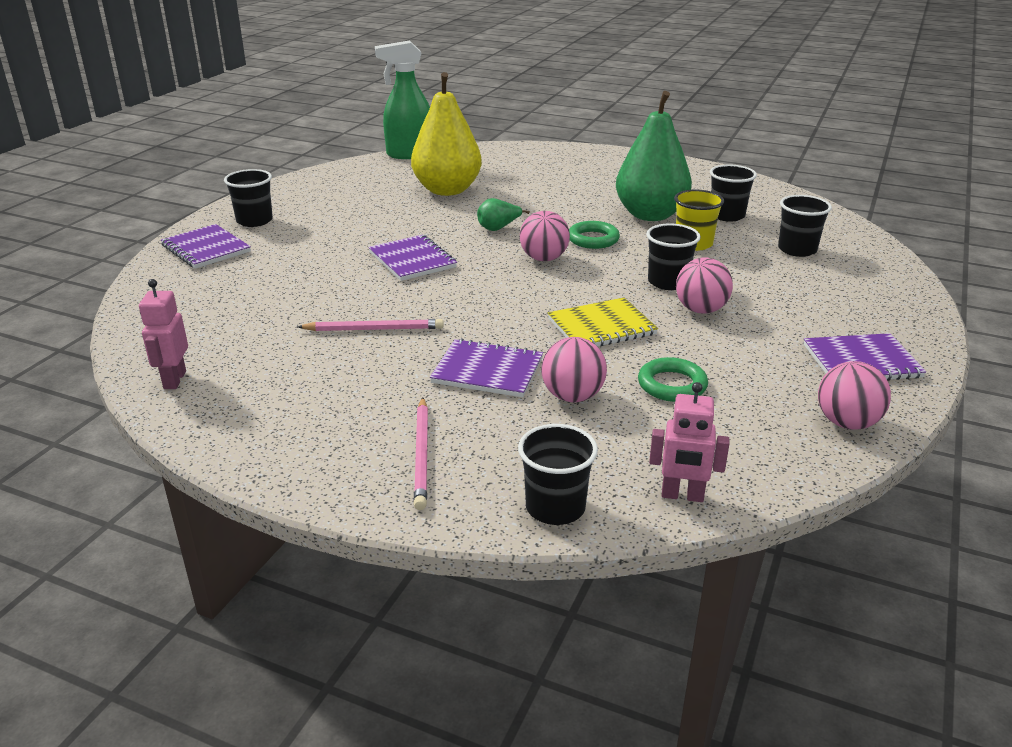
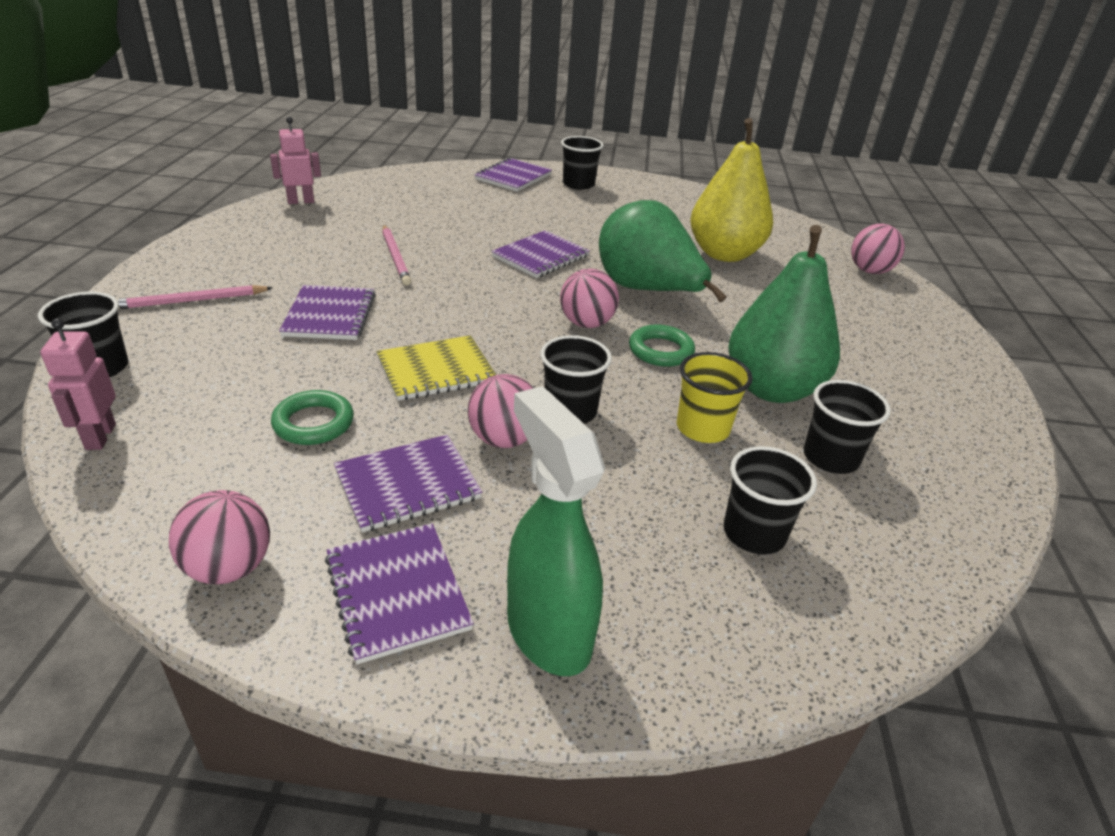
camera: 70 degrees right, 5 degrees up
green spray bottle [375,40,430,159] -> green spray bottle moved to [507,386,605,676]
green pear [477,198,530,231] -> green pear [599,200,727,302], size x2.37
pink ball [541,337,607,402] -> pink ball moved to [851,224,905,274]
yellow notebook [548,298,658,346] -> yellow notebook turned 75 degrees counterclockwise [377,335,496,401]
none -> purple notebook [334,435,482,533]

